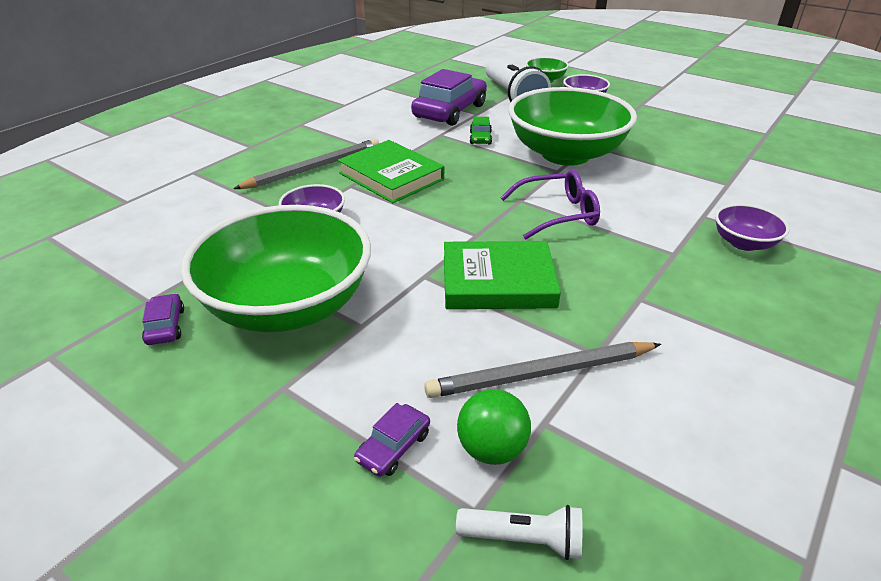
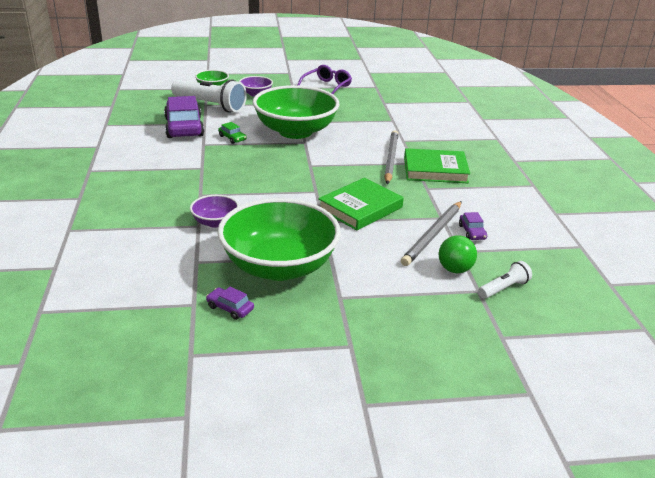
camera: 45 degrees left, 5 degrees down
grey pencil [233,139,379,189] -> grey pencil moved to [384,131,398,184]
green book [338,140,444,203] -> green book moved to [404,148,470,183]
purple car [354,403,430,477] -> purple car moved to [459,212,487,240]
purple glasses [500,170,600,240] -> purple glasses moved to [298,65,352,94]
purple bowl [715,204,789,251] -> none

